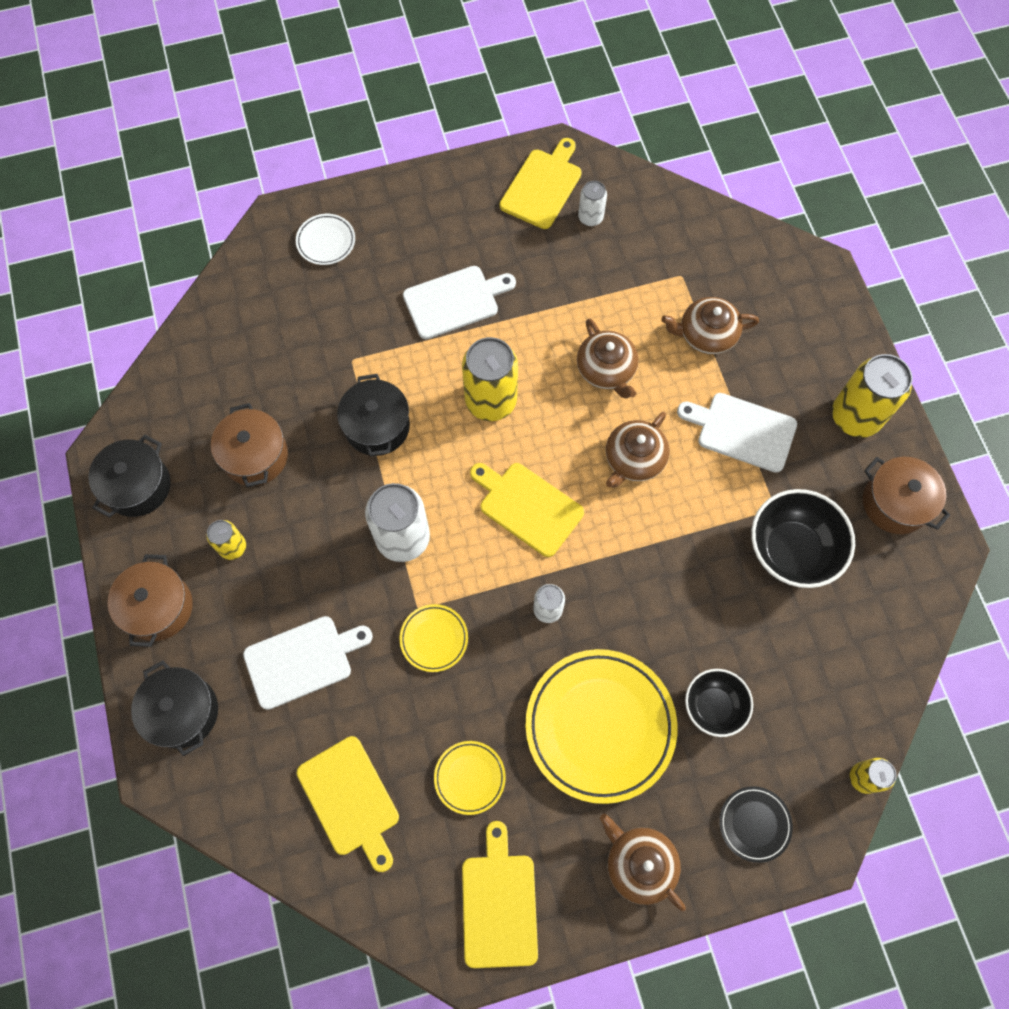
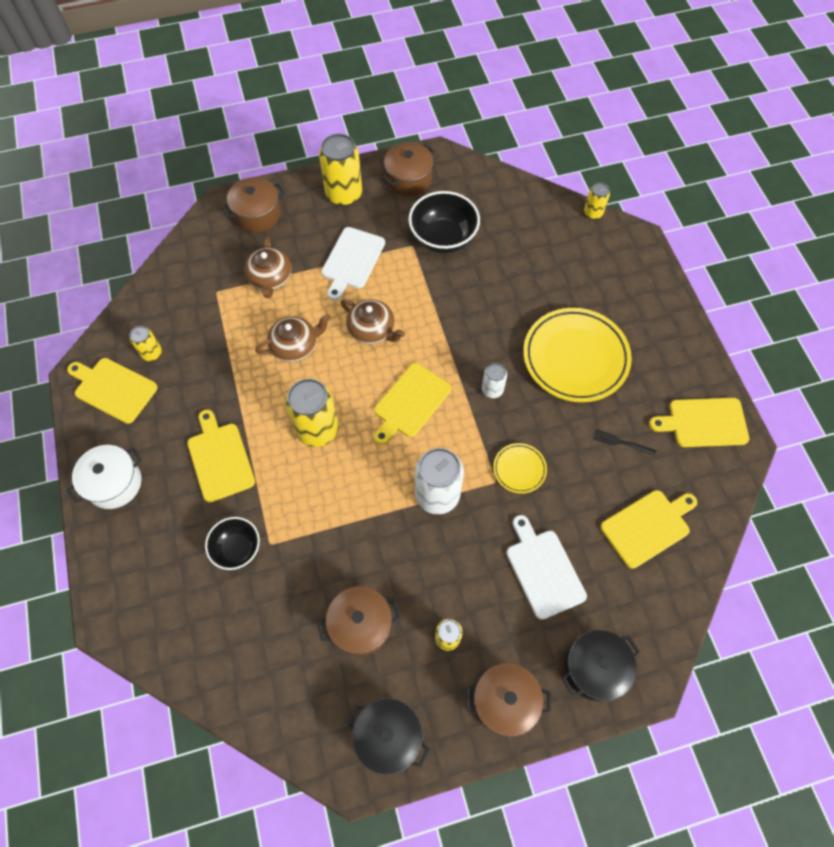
camera: 90 degrees left, 5 degrees down
white plate [296,214,355,265] -> none
black pot [337,374,410,457] -> none
white cutting board [403,266,516,339] -> yellow cutting board [187,409,255,502]
yellow plate [434,741,506,815] -> black fork [593,429,657,456]
white can [578,181,607,226] -> yellow can [130,326,162,361]
brown teapot [600,814,686,912] -> none
black bowl [685,669,753,737] -> black bowl moved to [205,517,260,570]
black plate [719,786,793,863] -> none
none -> white pot [67,445,142,509]
none -> brown pot [222,177,285,232]

